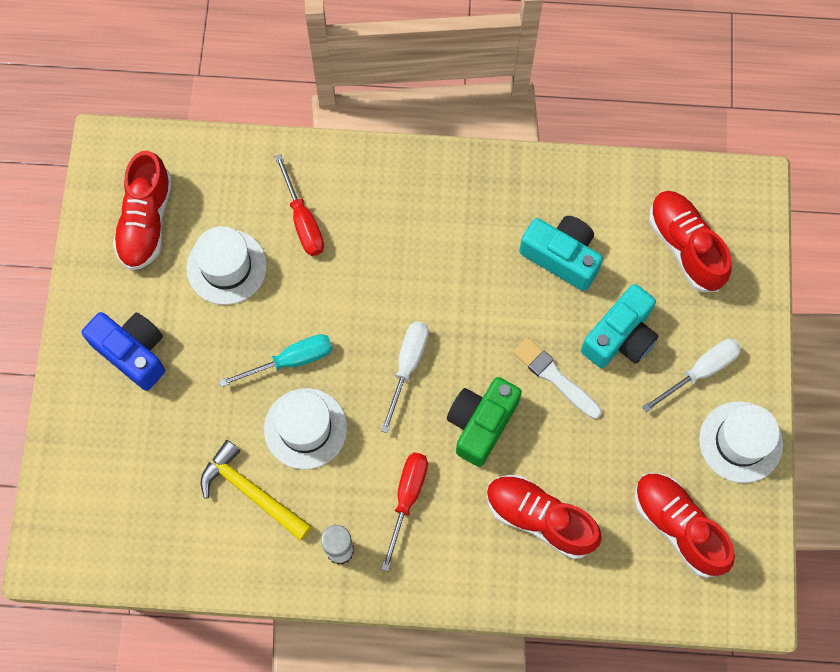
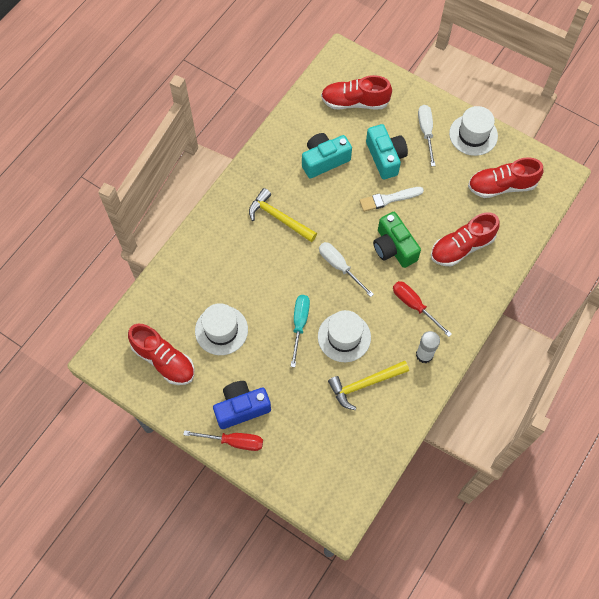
camera: 60 degrees left, 5 degrees down
red screwdriver [275,154,324,256] -> red screwdriver moved to [183,430,263,451]
none -> yellow hammer [249,188,317,242]

